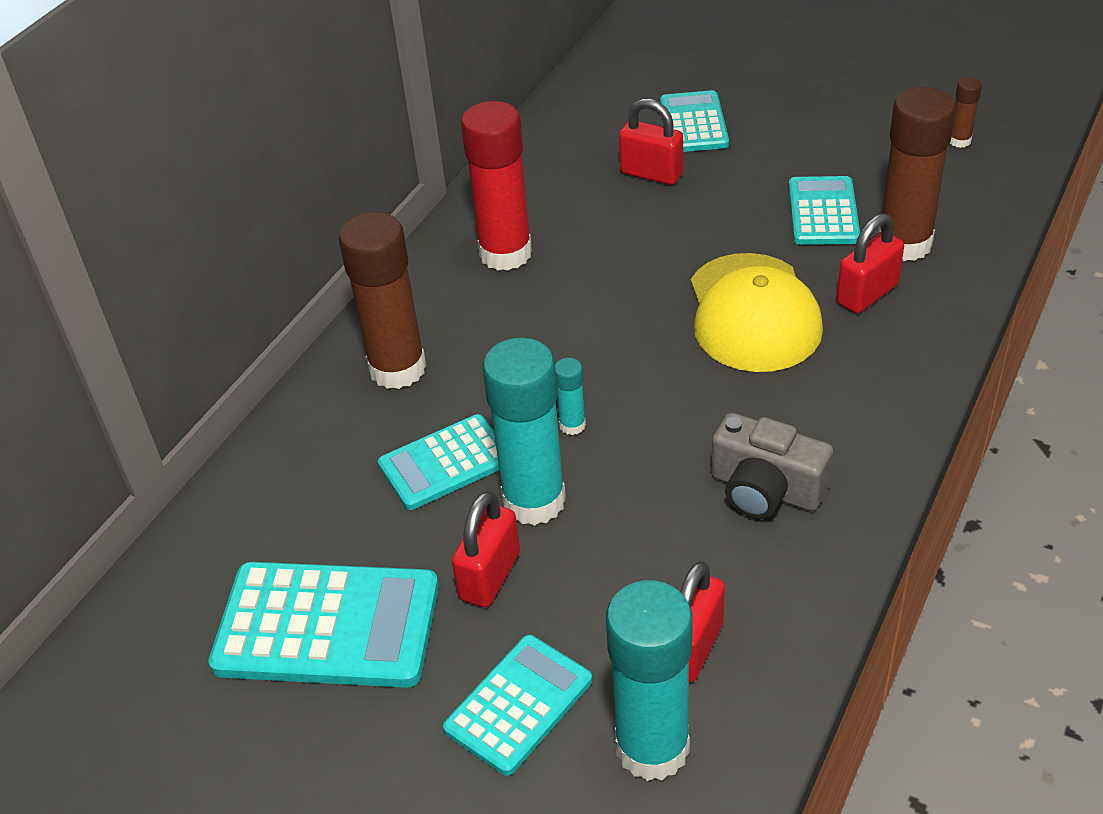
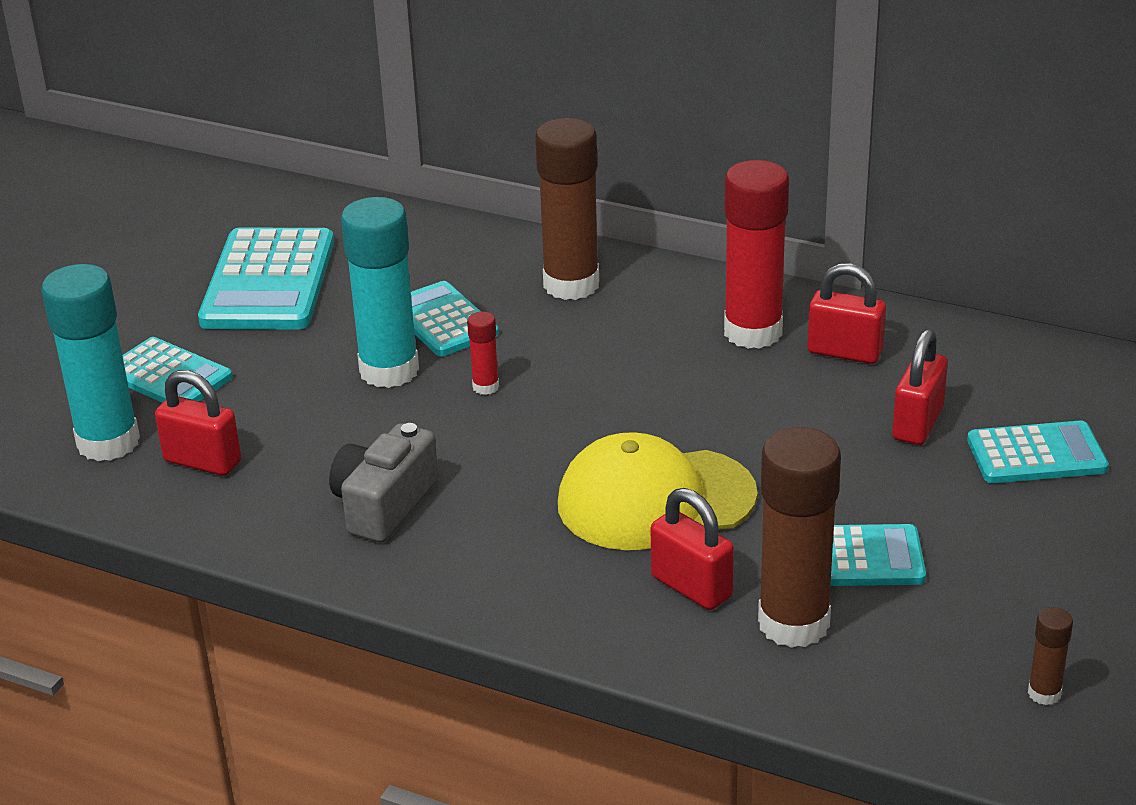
camera: 85 degrees right, 10 degrees down
red padlock [452,491,520,607] -> red padlock moved to [808,263,886,364]
turquoise glue stick [555,358,586,435] -> red glue stick [467,312,499,395]

